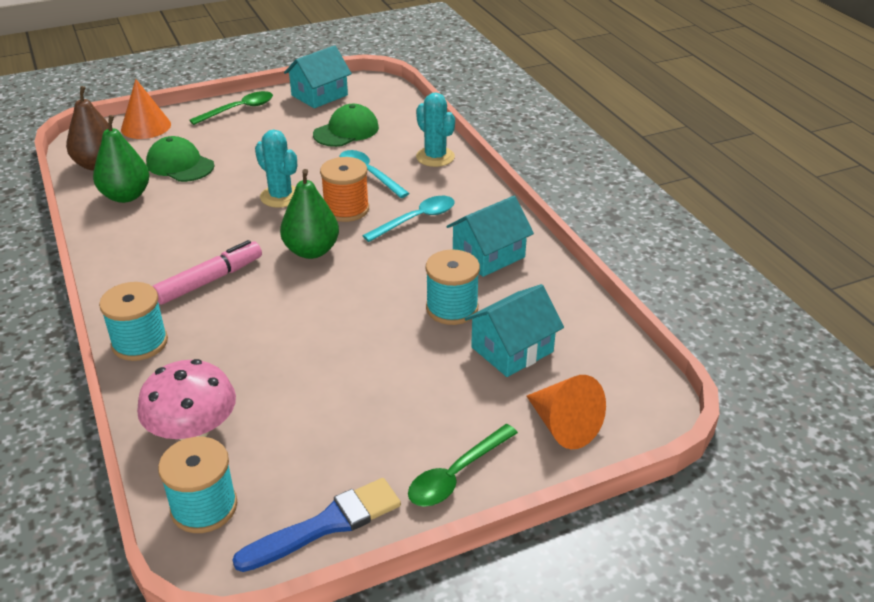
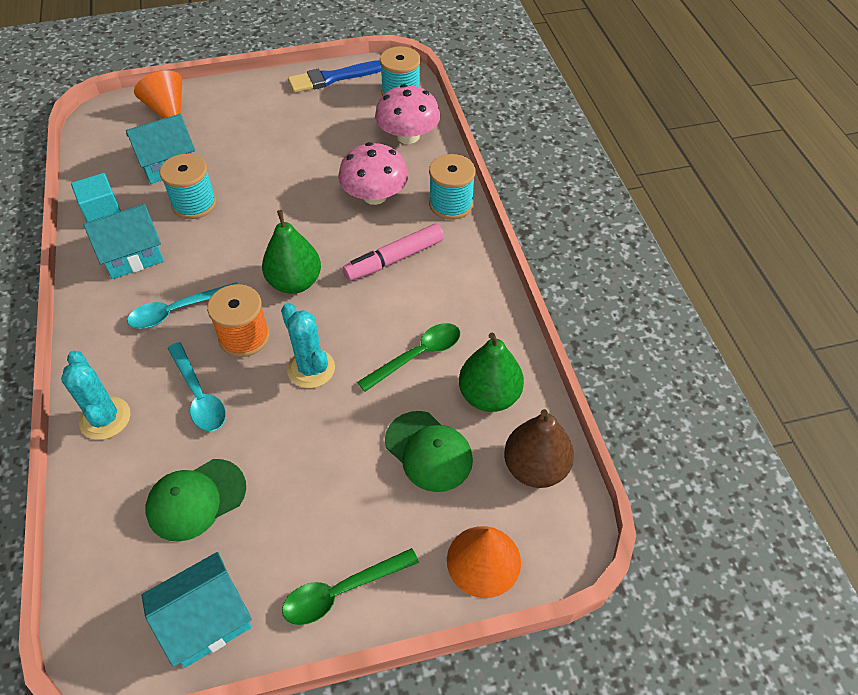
camera: 170 degrees left, 15 degrees up
green spoon [408,424,518,507] -> green spoon moved to [357,323,460,392]
none -> turquoise cube [71,173,121,222]
none -> pink mushroom [338,142,408,205]

